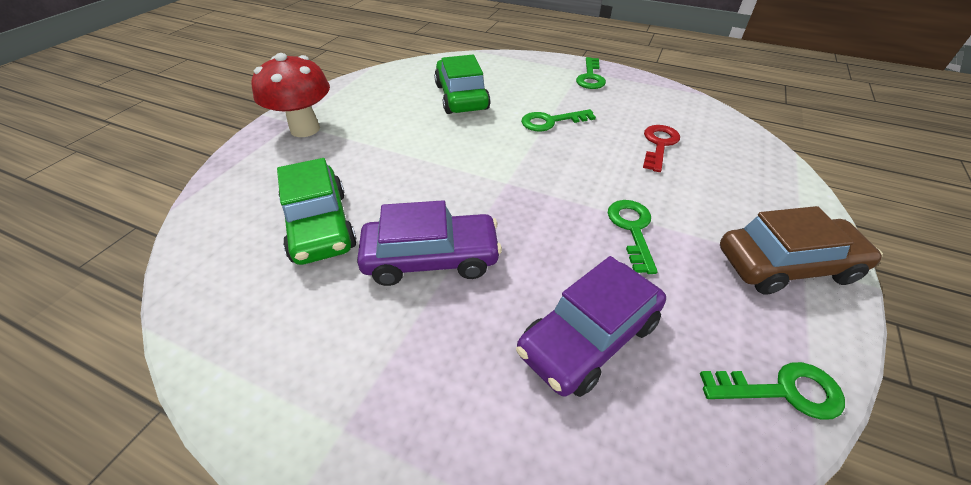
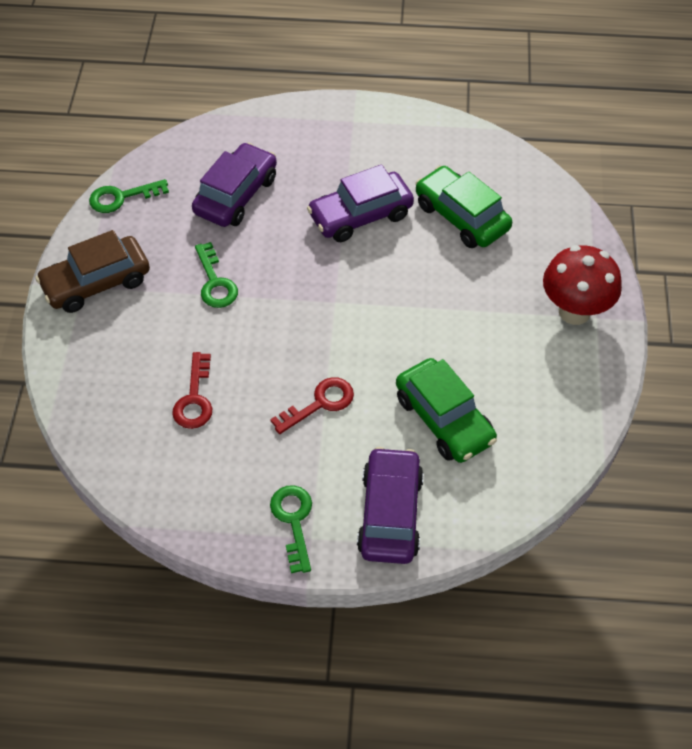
camera: 160 degrees right, 10 degrees up
green key [521,109,596,131] -> red key [270,377,354,434]
none -> purple car [357,447,424,564]

